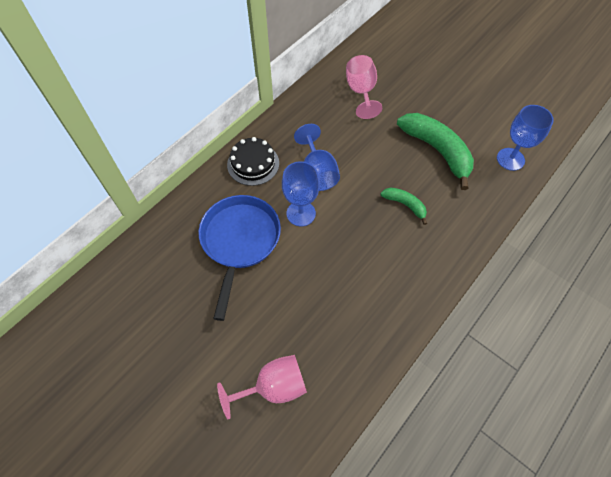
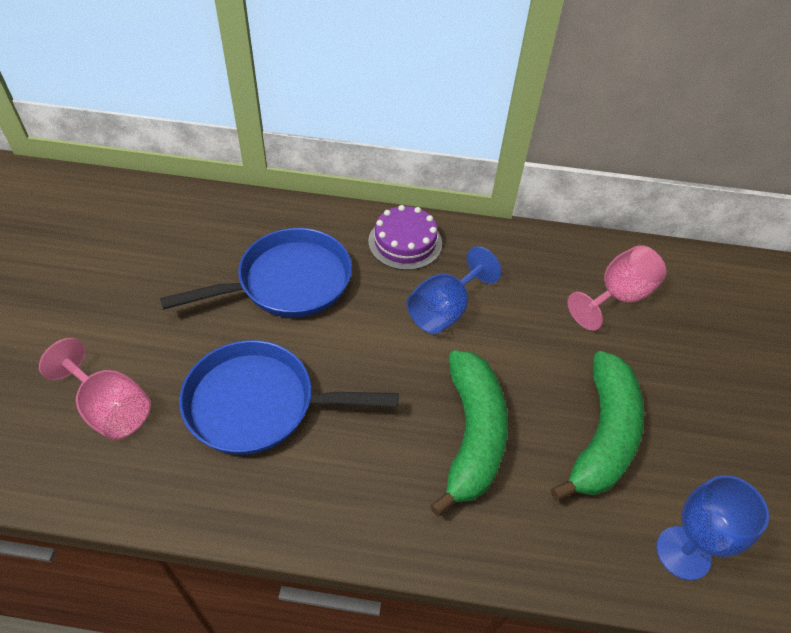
camera: 55 degrees right, 10 degrees down
black cake [227,137,279,186] -> purple cake [368,205,442,270]
blue goblet [282,161,320,227] -> none
green banana [381,187,427,225] -> green banana [430,350,508,517], size x1.97
none -> blue pan [179,340,398,455]

